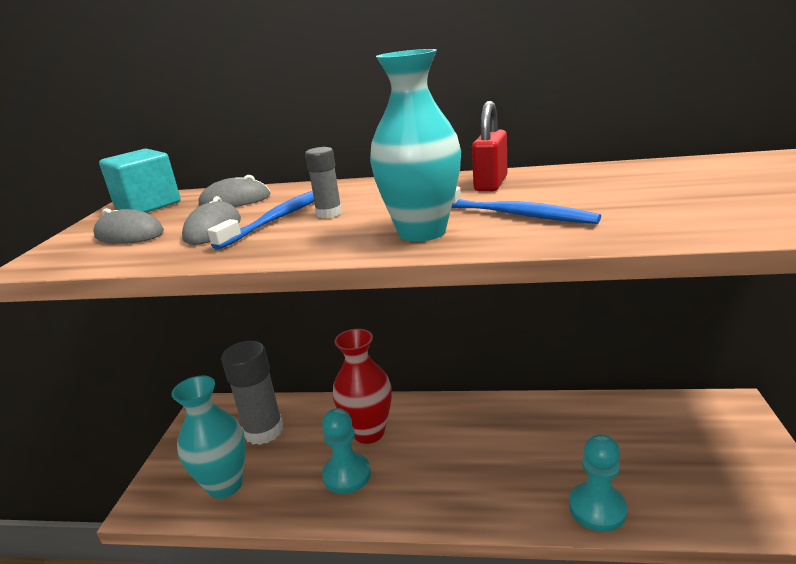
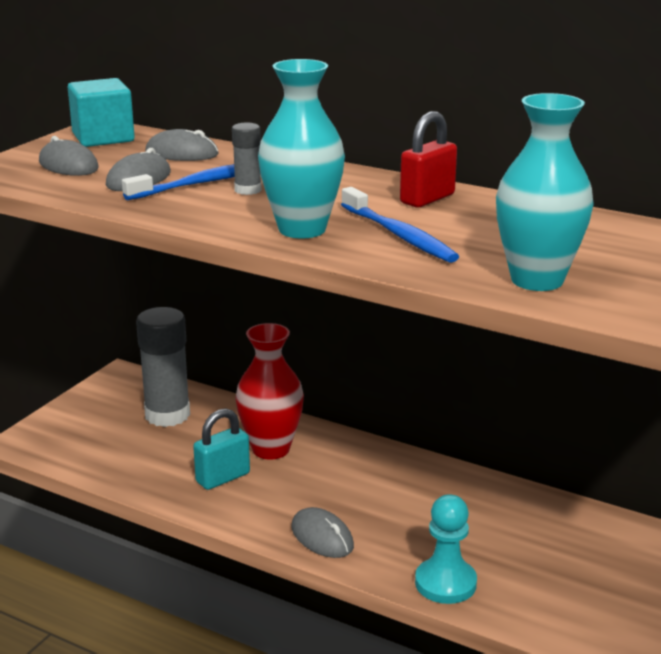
camera: 20 degrees right, 0 degrees up
turquoise vase [171,376,245,499] -> turquoise vase moved to [496,93,594,291]
turquoise pawn [322,408,371,494] -> turquoise padlock [193,408,250,490]
none -> grey mouse [292,507,354,558]

